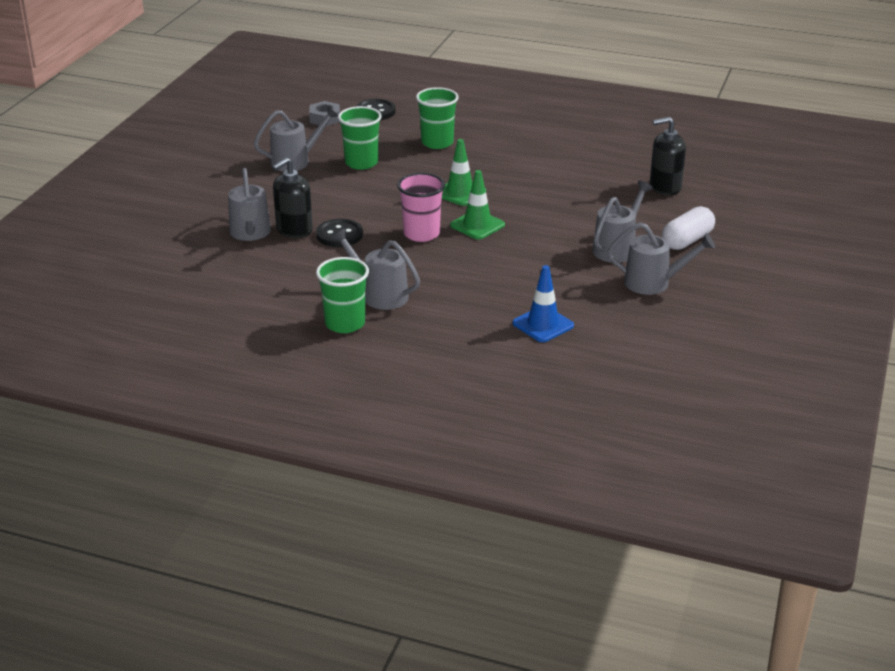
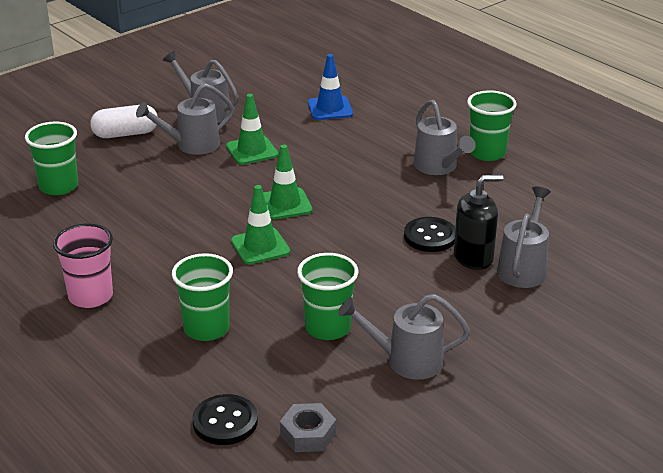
camera: 150 degrees left, 0 degrees up
pink cup [397,173,445,242] -> pink cup moved to [53,223,113,308]
black soap dispenser [650,117,686,196] -> green cup [25,121,78,195]
none -> green traffic cone [226,94,278,165]

